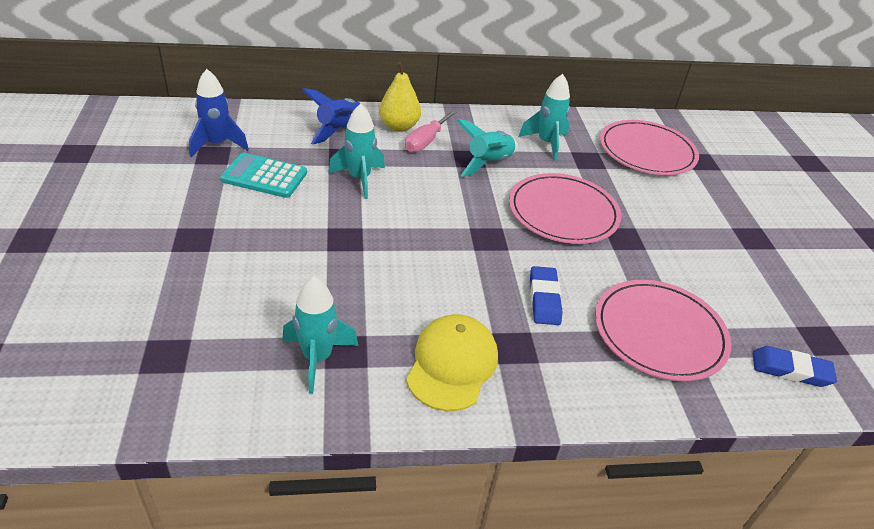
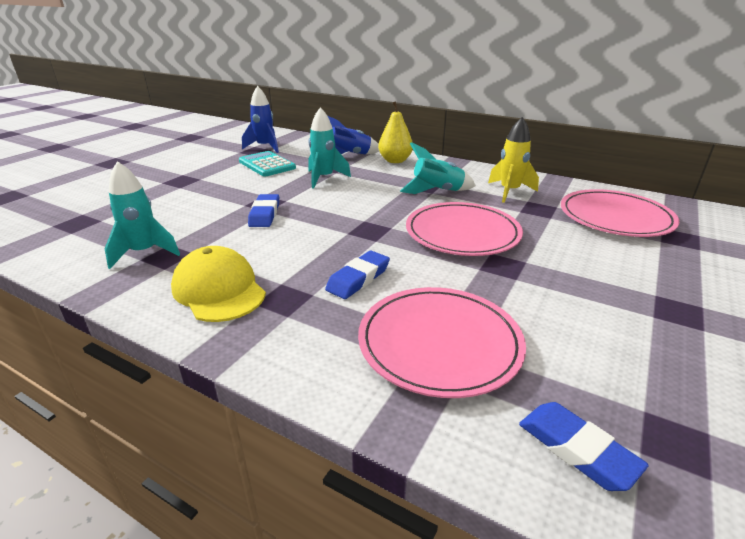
camera: 40 degrees right, 10 degrees down
pink screwdriver [405,110,457,153] -> none
yellow cap [406,314,498,411] -> yellow cap turned 90 degrees counterclockwise [171,246,266,322]
turquoise rocket [519,74,570,161] -> yellow rocket [488,117,539,203]
none -> blue eraser [248,194,279,227]

